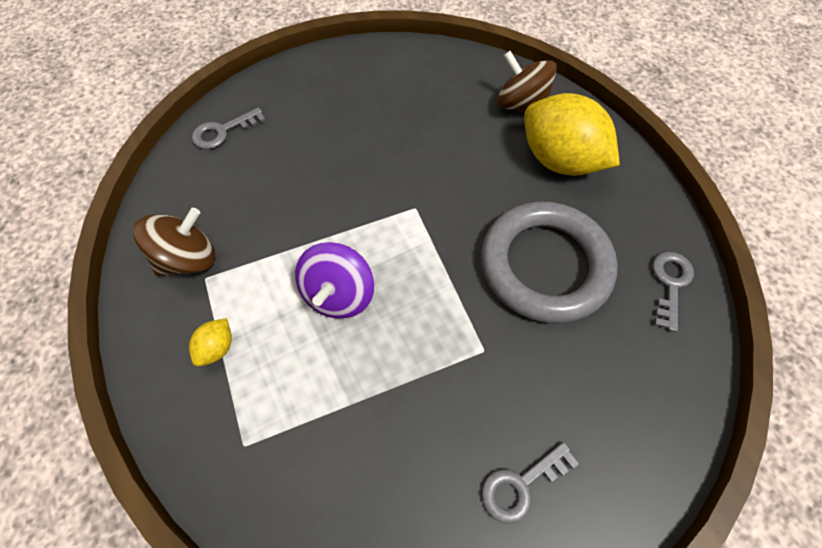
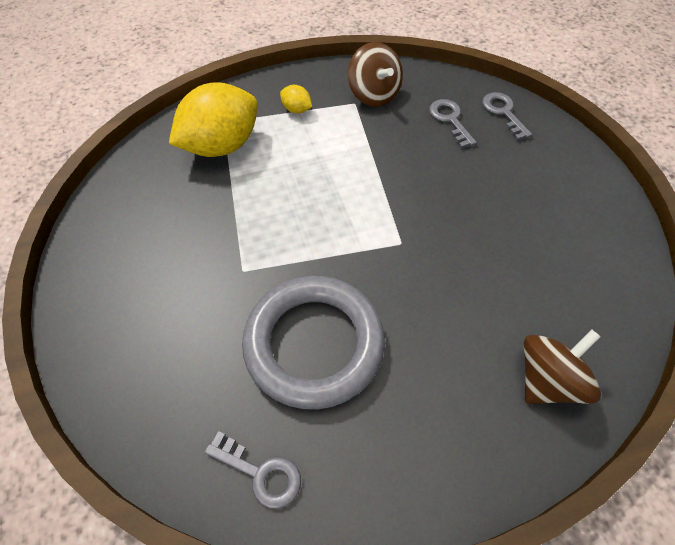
camera: 100 degrees right, 5 degrees down
purple spinning top [295,242,374,318] -> none
grey key [481,442,579,524] -> grey key moved to [429,99,477,148]
yellow lemon [524,93,620,176] -> yellow lemon moved to [169,82,258,157]

